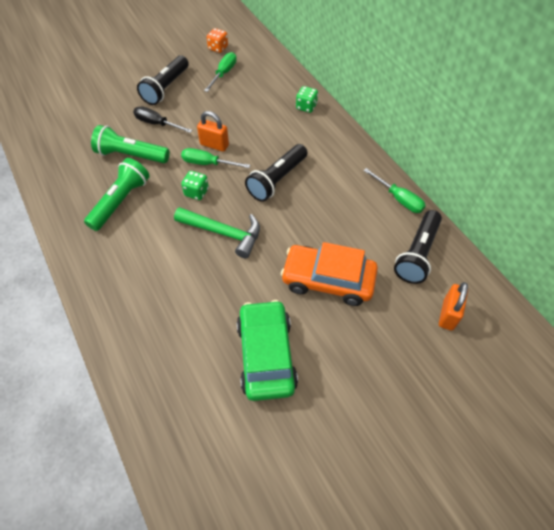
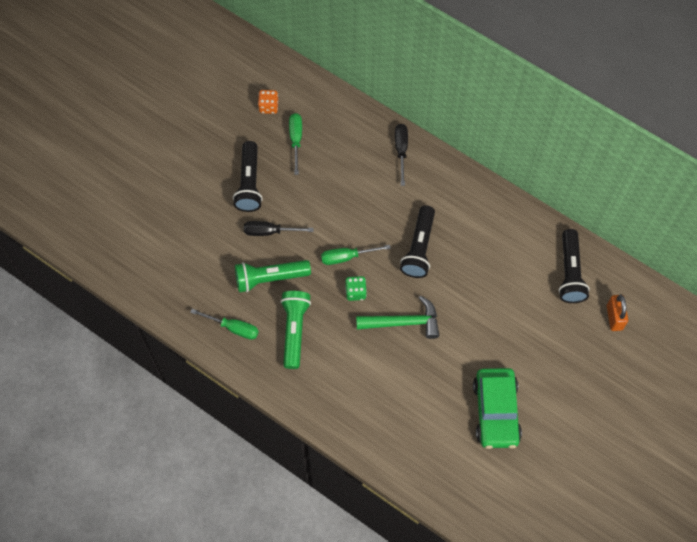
camera: 25 degrees left, 10 degrees up
orange padlock [197,111,229,152] -> none
green car [237,300,298,401] -> green car turned 150 degrees counterclockwise [473,368,522,449]
orange car [281,242,378,306] -> none
green dice [296,86,318,113] -> black screwdriver [395,124,408,186]
green screwdriver [363,168,426,213] -> green screwdriver moved to [190,309,259,340]

